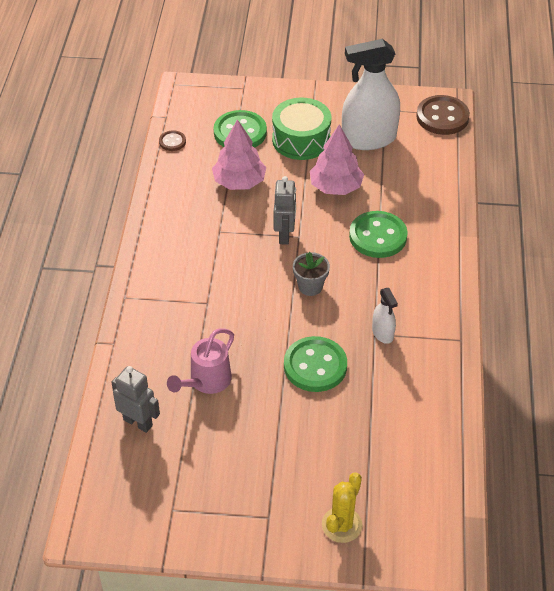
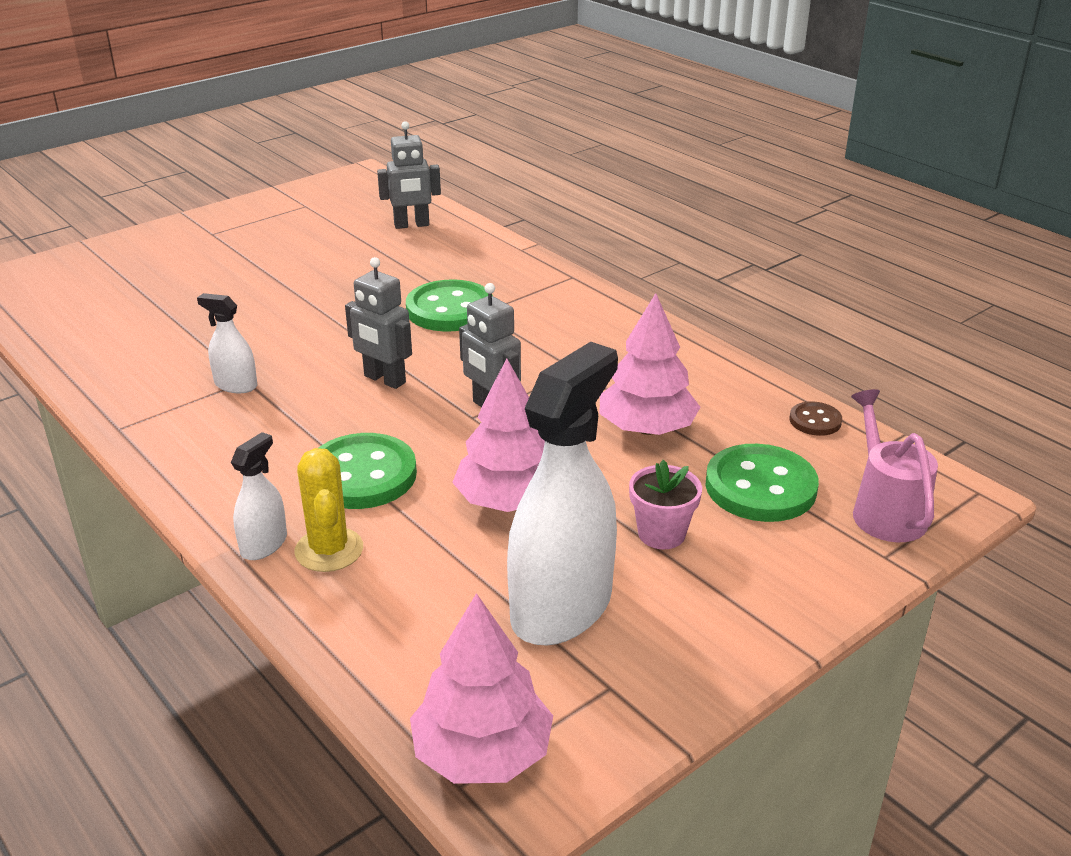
camera: 135 degrees right, 15 degrees down
pink watering can [167,328,234,394] -> pink watering can moved to [851,389,938,542]
green drum [272,98,331,160] -> pink flower pot [629,460,702,549]
green button [284,336,347,392] -> green button moved to [406,279,493,332]
grey flower pot [293,252,330,296] -> grey robot [345,257,412,389]
yellow cactus [322,472,362,543] -> yellow cactus moved to [294,448,363,572]
brown button [416,95,470,135] -> pink tree [410,593,553,784]
none -> white spray bottle [231,432,287,560]

